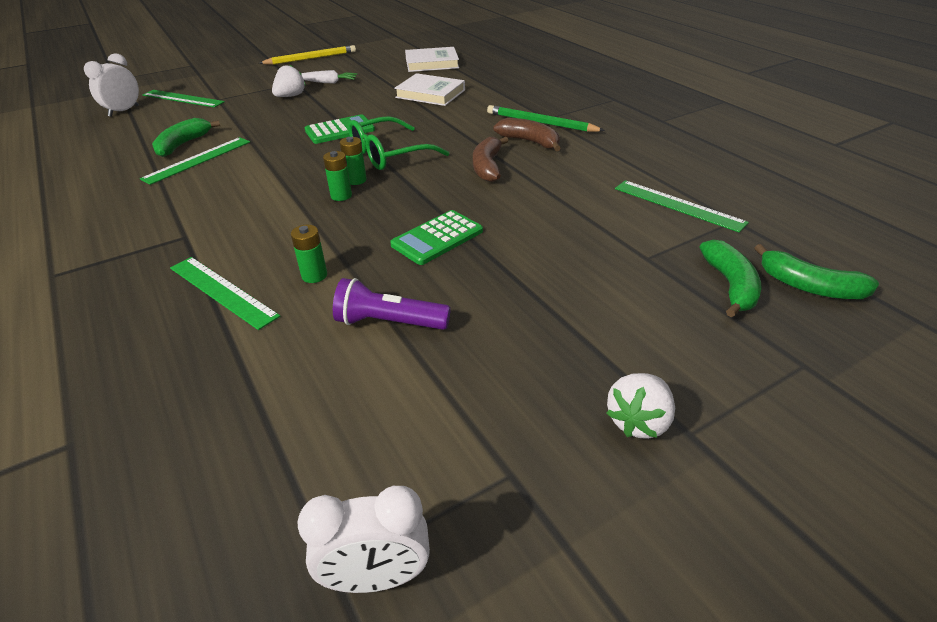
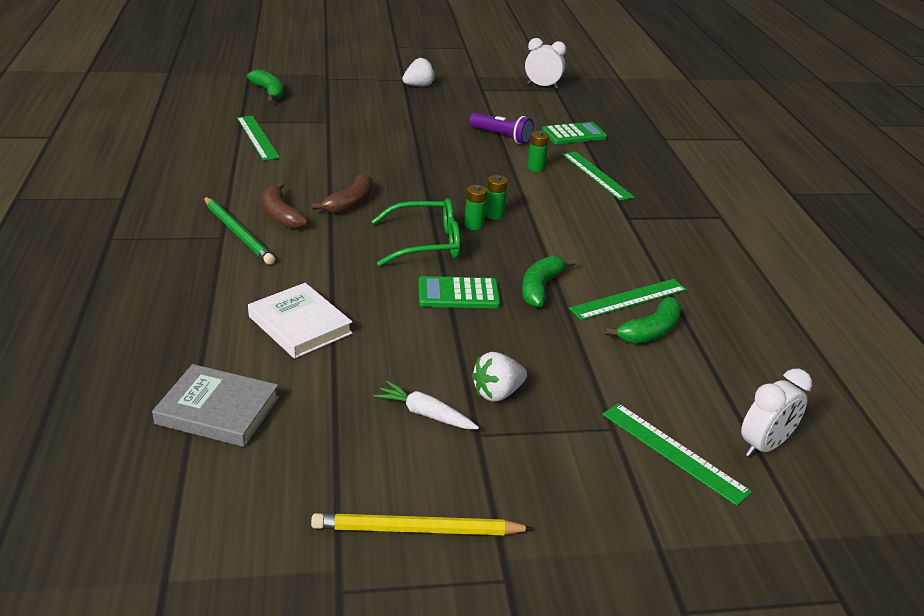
camera: 160 degrees left, 5 degrees down
green calculator [390,210,483,265] -> green calculator moved to [542,122,607,144]
white book [405,47,459,72] -> grey book [152,364,279,447]
green banana [700,240,761,317] -> green banana moved to [522,256,576,307]

